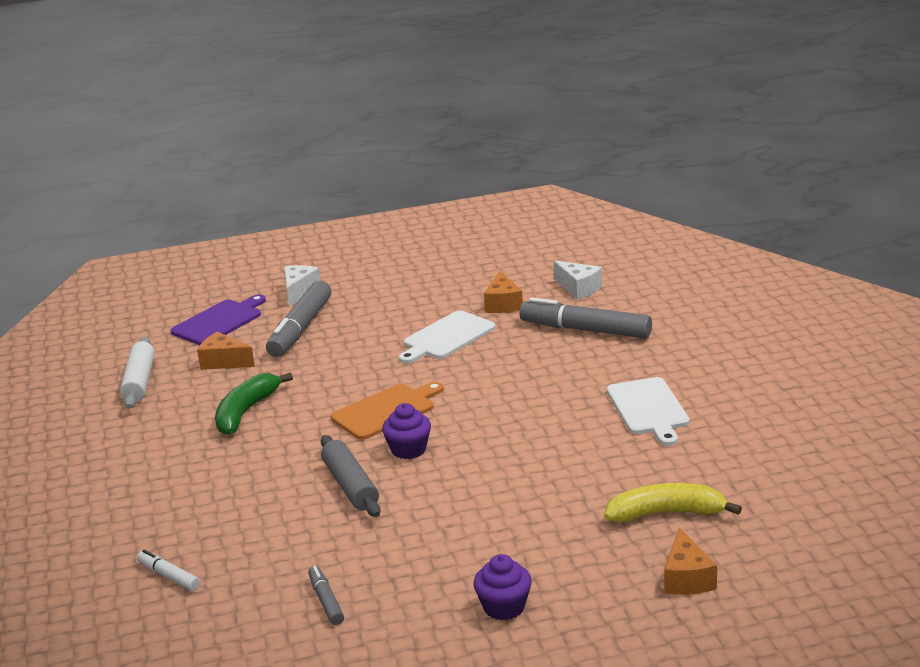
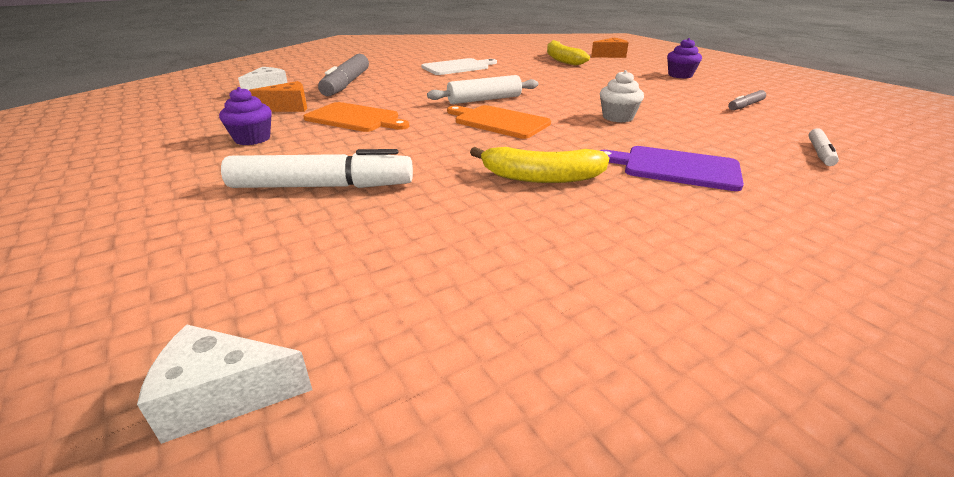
camera: 110 degrees left, 5 degrees up
white rolling pin [120,337,155,409] -> white rolling pin moved to [427,75,539,104]
purple cutting board [171,294,266,345] -> purple cutting board moved to [599,146,744,191]
orange cheese [197,332,255,370] -> none
green banana [215,372,293,435] -> yellow banana [470,147,609,183]
grey marker [266,281,331,357] -> white marker [221,149,413,188]
white cheese [284,265,320,306] -> white cheese moved to [137,325,312,444]
grey rolling pin [321,435,381,517] -> white cupcake [600,70,644,123]
purple cupcake [382,403,431,459] -> purple cupcake moved to [219,87,272,145]
white cutting board [399,310,496,364] -> orange cutting board [303,102,409,132]

